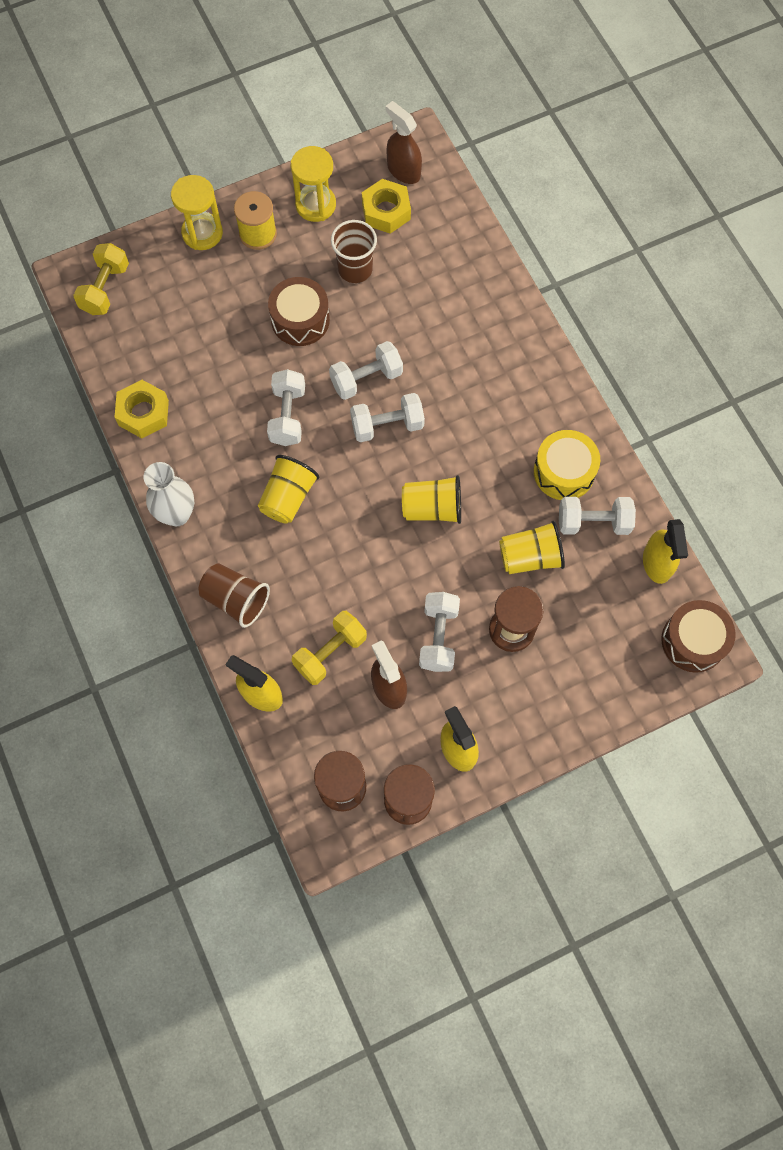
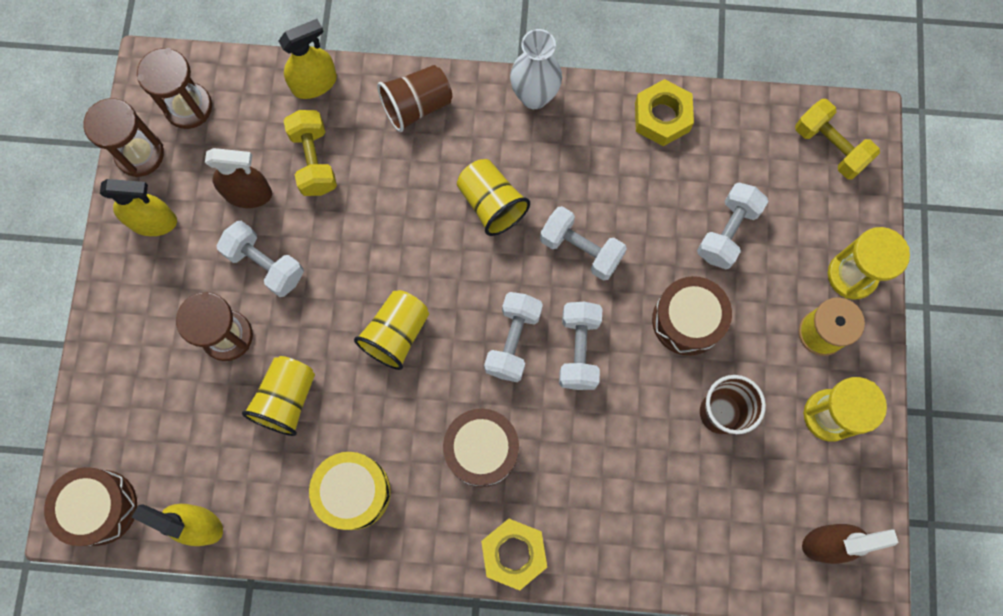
camera: 120 degrees right, 5 degrees up
yellow nut [362,179,411,234] -> yellow nut moved to [481,519,547,590]
white dumbbell [559,497,636,535] -> white dumbbell moved to [697,182,768,269]
none -> brown drum [443,409,519,487]

